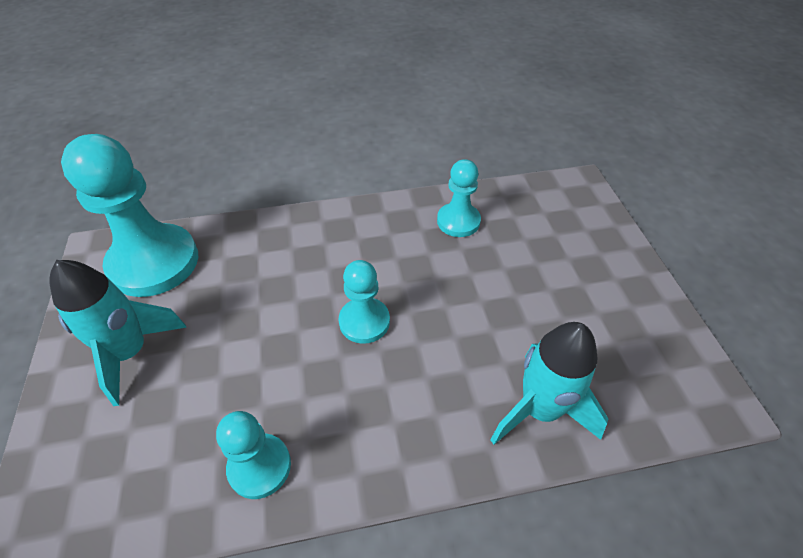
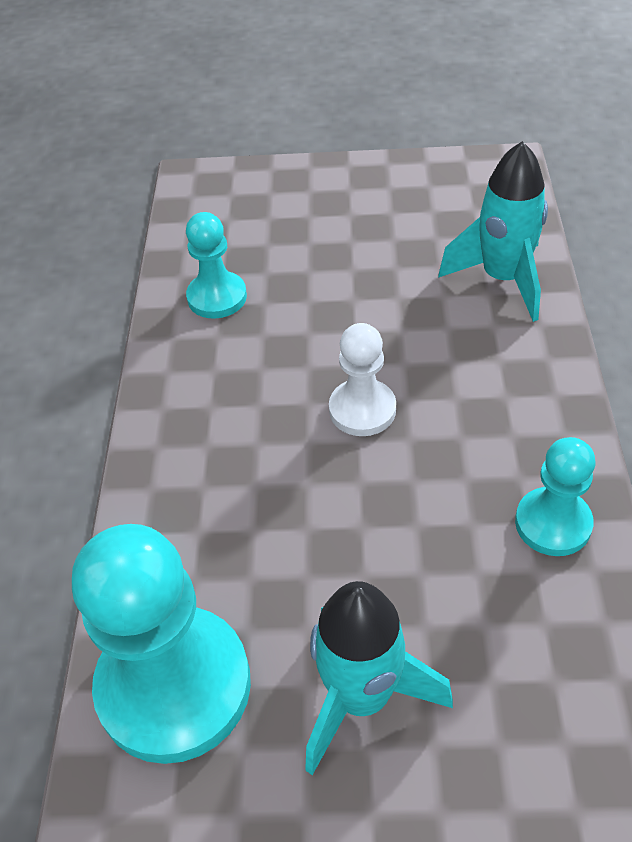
camera: 75 degrees left, 0 degrees up
turquoise pawn [339,260,390,344] -> white pawn [329,323,396,436]

